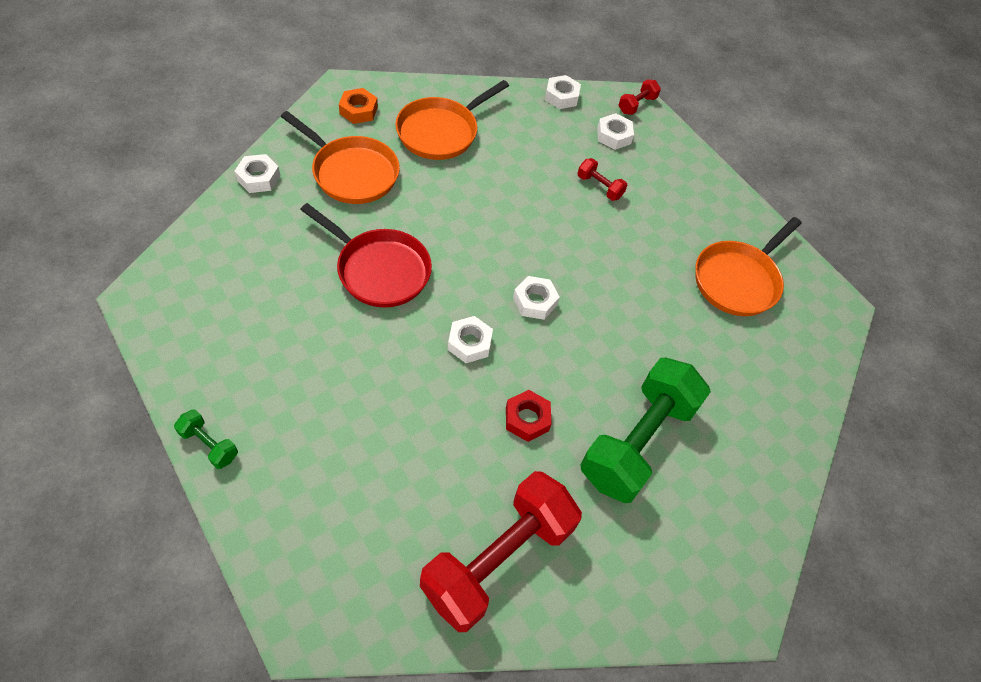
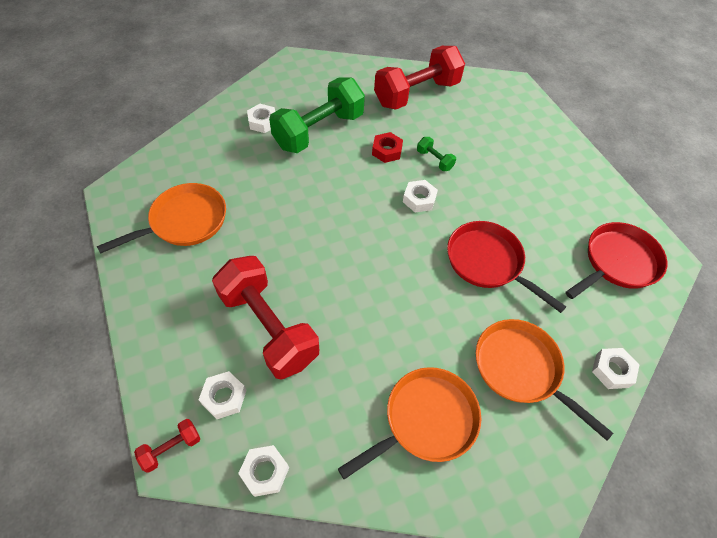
camera: 165 degrees left, 0 degrees up
green dumbbell [174,409,238,469] -> green dumbbell moved to [417,137,456,171]
orange nut [339,88,378,124] -> none
white nut [513,276,560,320] -> white nut moved to [247,104,275,133]
red dumbbell [577,158,627,201] -> red dumbbell [212,256,319,380], size x2.40
none -> red pan [565,222,667,299]

